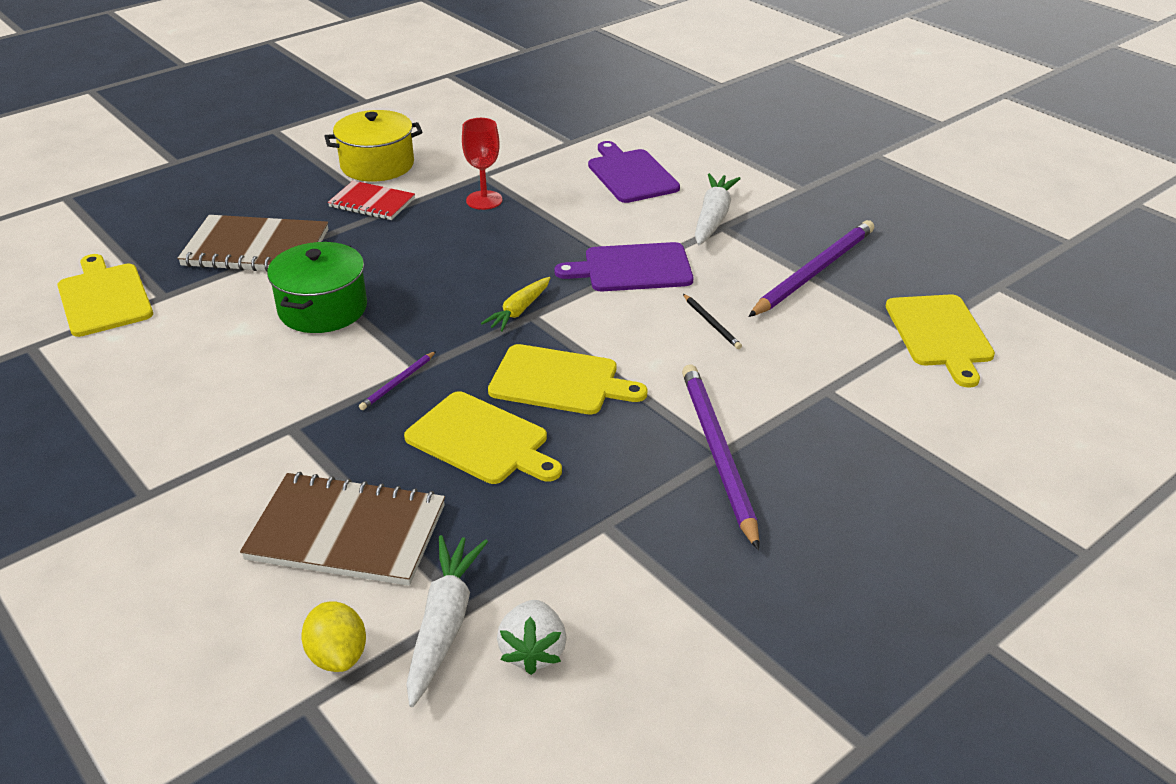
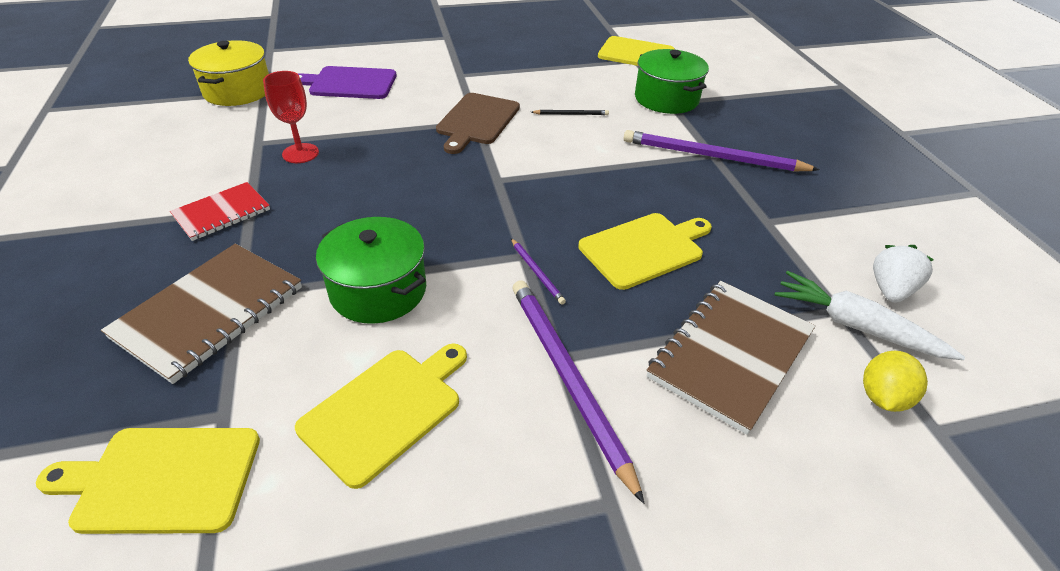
camera: 65 degrees left, 5 degrees up
yellow lemon [301,602,366,672] -> yellow lemon turned 60 degrees counterclockwise [863,351,928,412]
yellow pot [324,110,423,182] -> yellow pot moved to [188,40,269,106]
yellow carrot [481,277,550,332] -> none
yellow cutting board [488,344,648,415] -> yellow cutting board moved to [295,344,467,489]
white strawberry [497,600,567,675] -> white strawberry turned 90 degrees counterclockwise [873,245,934,303]
purple cutting board [554,242,693,291] -> brown cutting board [436,93,520,154]
white carrot [695,173,741,245] -> none
purple pencil [748,220,874,317] -> purple pencil moved to [513,280,644,504]
none -> green pot [635,49,709,114]

